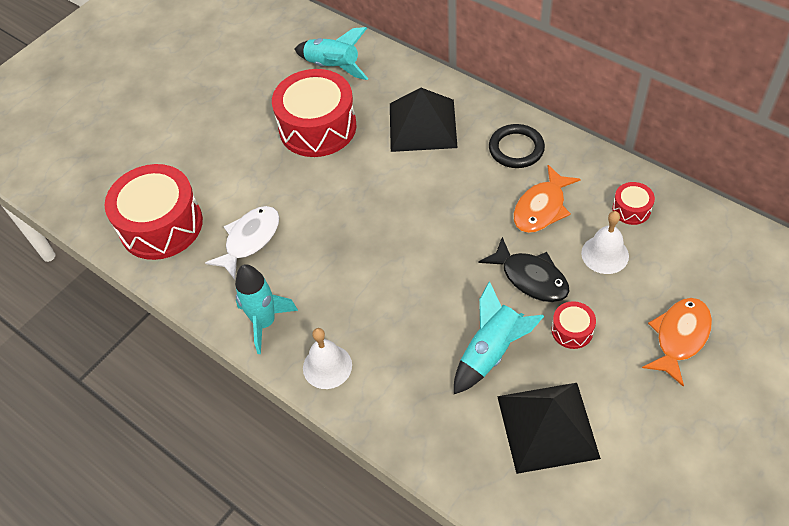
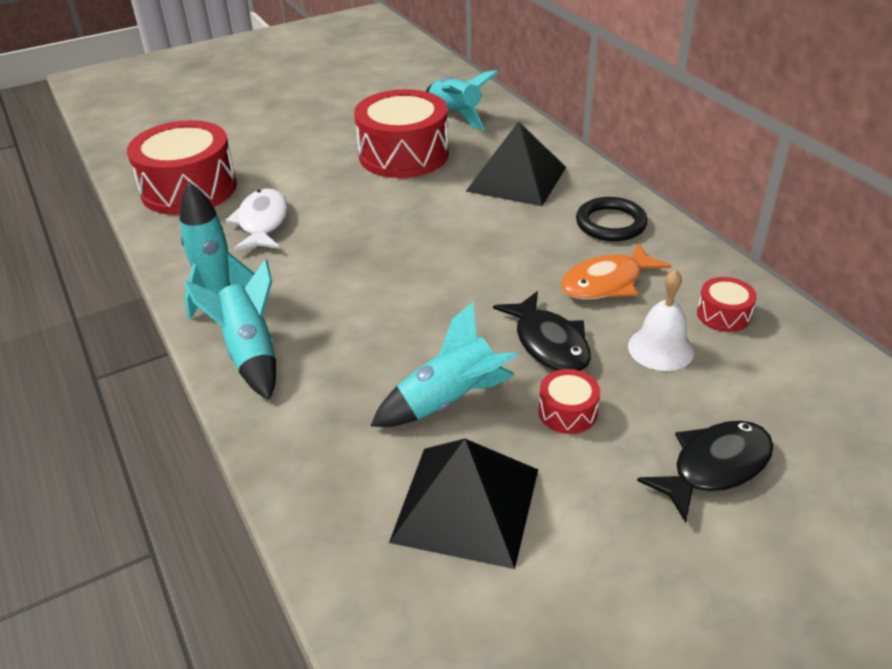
camera: 20 degrees right, 15 degrees down
white fish [205,206,279,280] -> white fish turned 60 degrees counterclockwise [226,188,288,251]
white bell [303,328,352,389] -> turquoise rocket [184,259,276,400]
orange fish [642,298,712,387] -> black fish [637,421,774,523]

